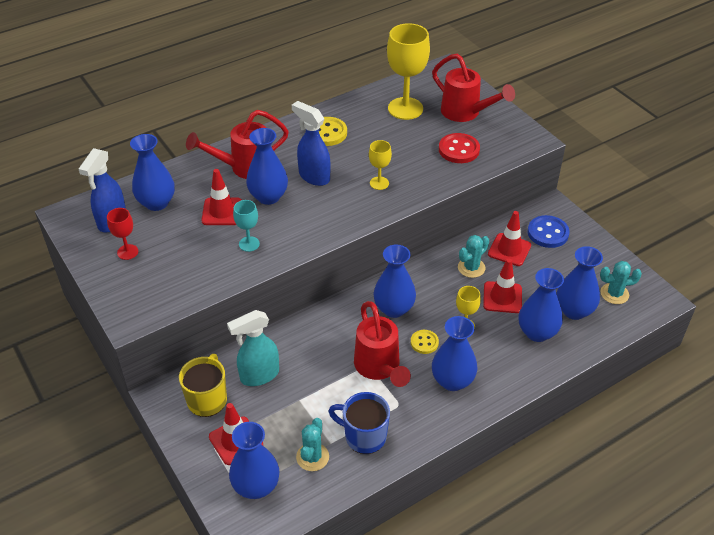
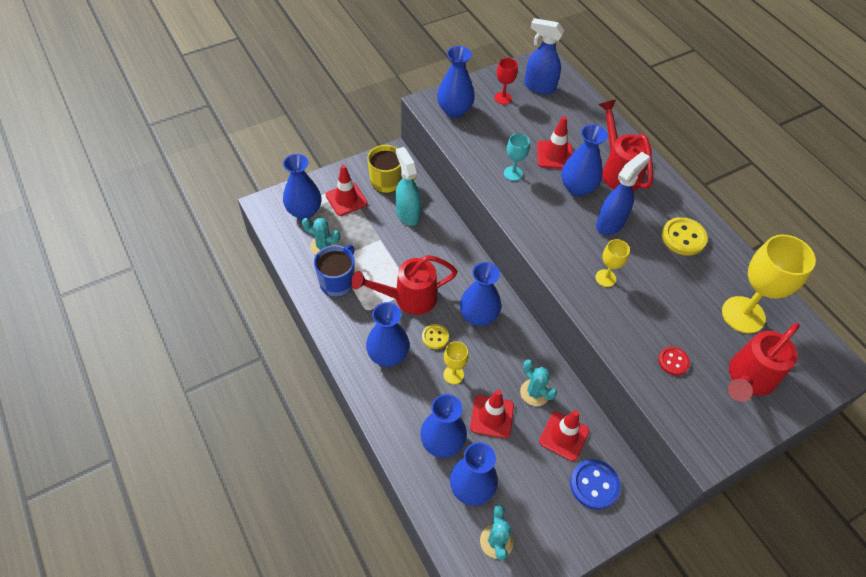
camera: 90 degrees right, 10 degrees up
blue vase [130,134,175,211] -> blue vase moved to [437,46,475,118]
red button [439,133,480,163] -> red button [658,347,690,376], size x0.62

